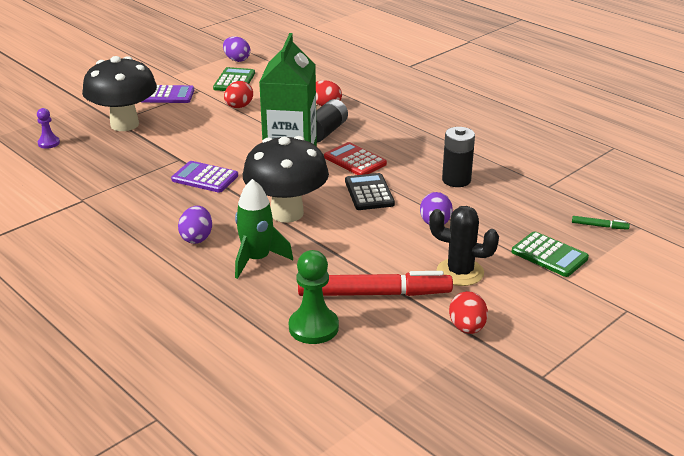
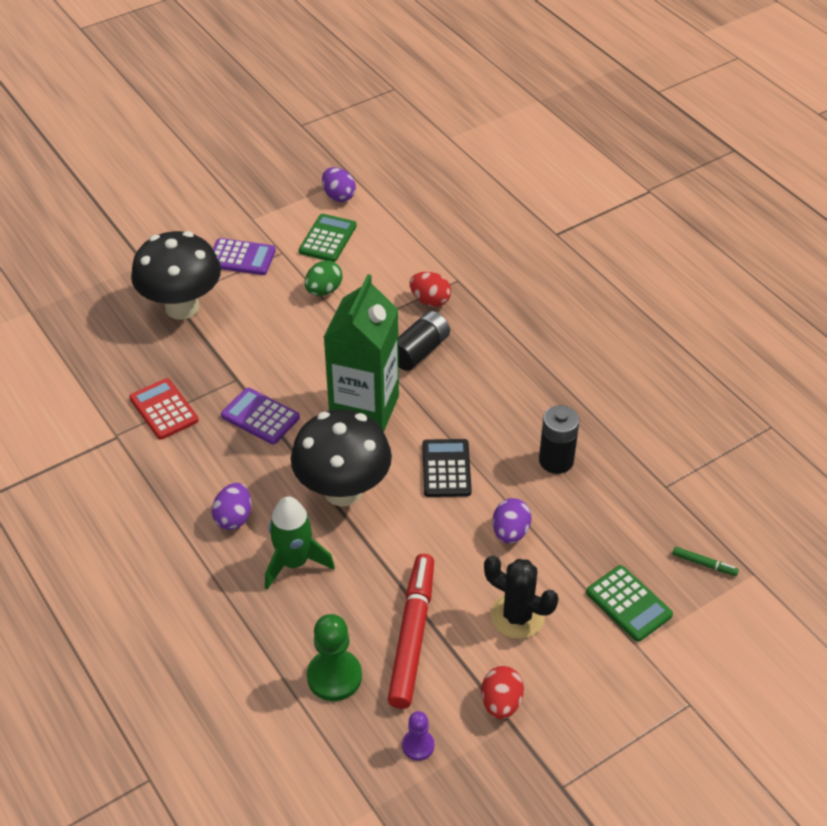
camera: 10 degrees right, 15 degrees up
purple pawn [37,108,60,149] -> purple pawn moved to [402,711,435,761]
red egg [224,81,253,108] -> green egg [305,260,343,296]
red marker [298,271,453,296] -> red marker turned 90 degrees counterclockwise [388,554,434,709]
red calculator [324,142,387,175] -> red calculator moved to [129,378,199,440]

